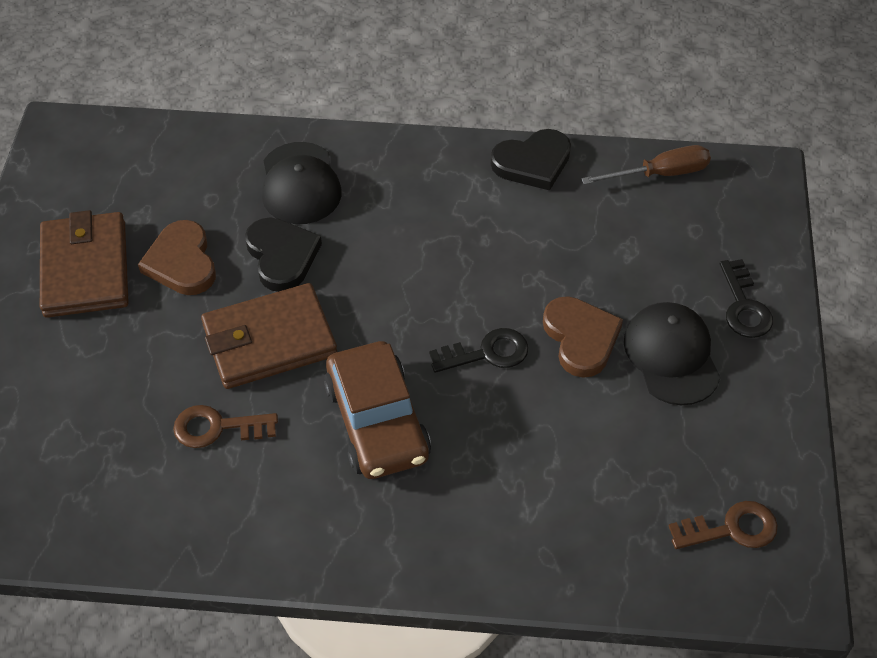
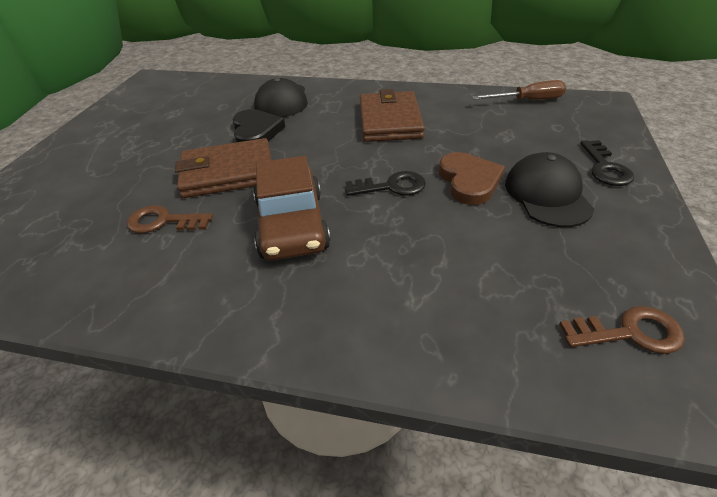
camera: 10 degrees right, 10 degrees down
brown wallet [40,210,129,318] -> brown wallet moved to [360,89,425,142]
brown heart [138,220,216,295] -> none
black heart [491,129,571,191] -> none

